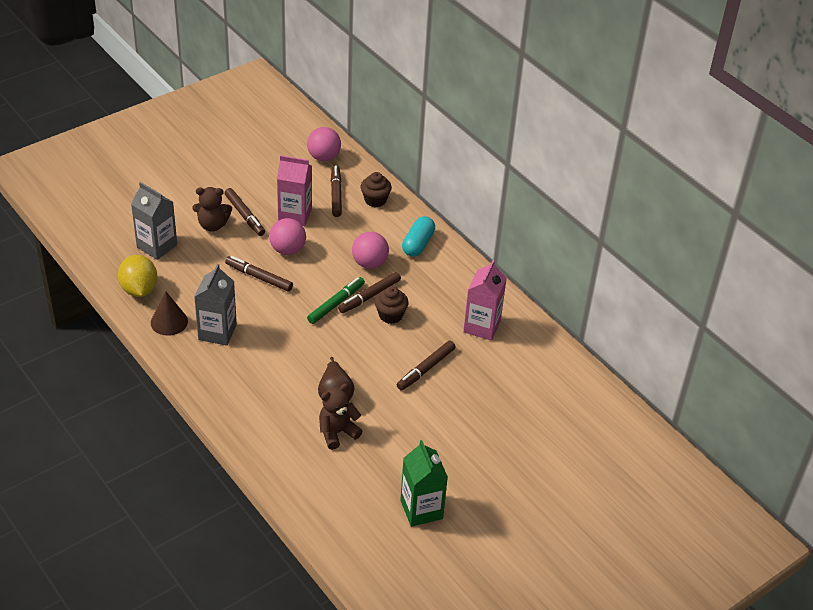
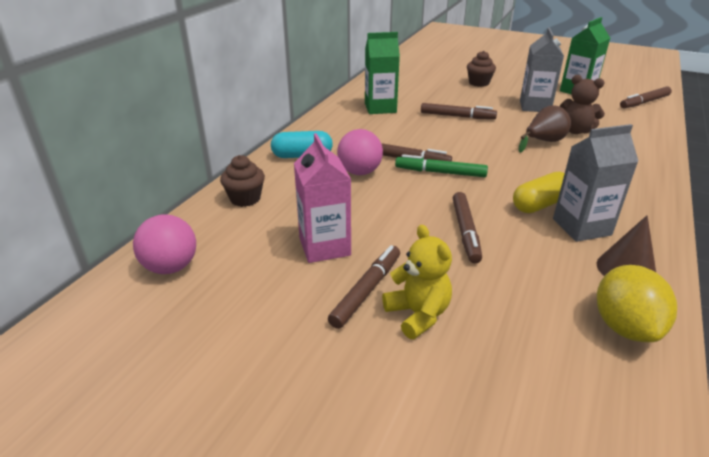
camera: 115 degrees left, 10 degrees down
yellow lemon [118,255,157,297] -> yellow lemon turned 45 degrees counterclockwise [597,265,677,342]
grey carton [131,182,177,260] -> grey carton moved to [520,27,564,112]
brown teddy bear [192,187,232,232] -> yellow teddy bear [382,225,452,339]
pink ball [269,218,306,255] -> none
brown marker [331,165,342,217] -> brown marker moved to [620,87,672,108]
brown cupcake [375,287,409,324] -> brown cupcake moved to [467,51,496,87]
pink carton [463,260,507,341] -> green carton [365,32,400,114]
none -> yellow capsule [513,172,565,213]

